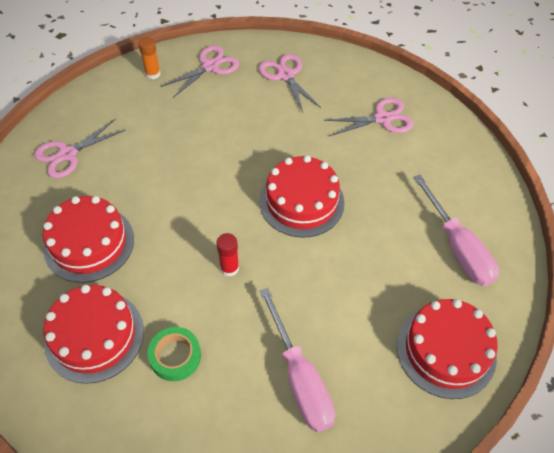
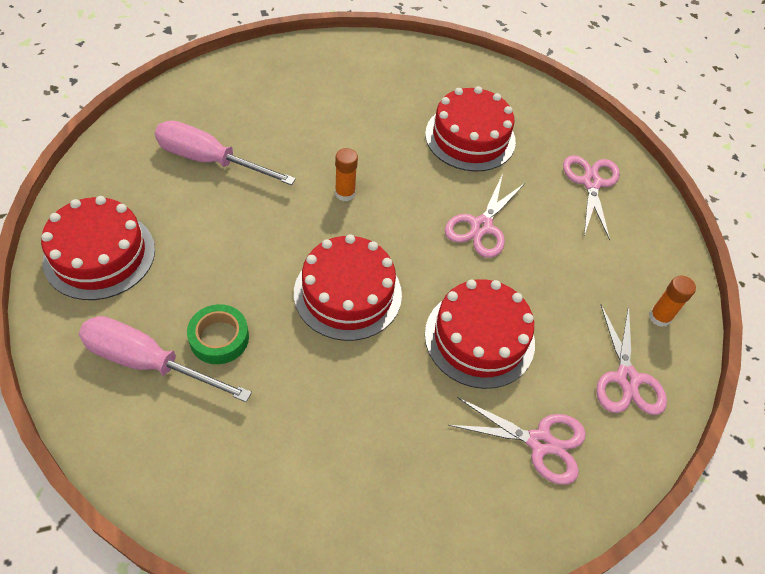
camera: 130 degrees right, 0 degrees up
red cake [43,285,144,384] -> red cake moved to [425,279,535,389]
green tape [147,327,201,381] -> green tape moved to [187,304,249,364]
red glue stick [216,233,239,277] -> orange glue stick [335,148,358,201]
pink scissors [324,98,413,136] -> pink scissors moved to [445,174,526,258]

